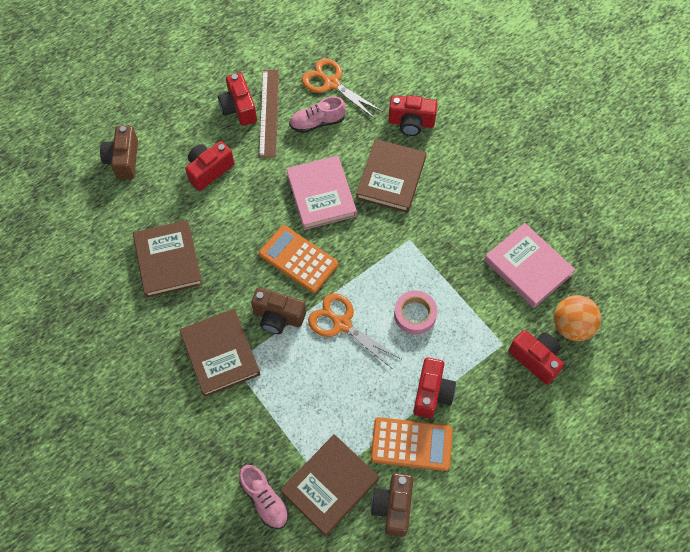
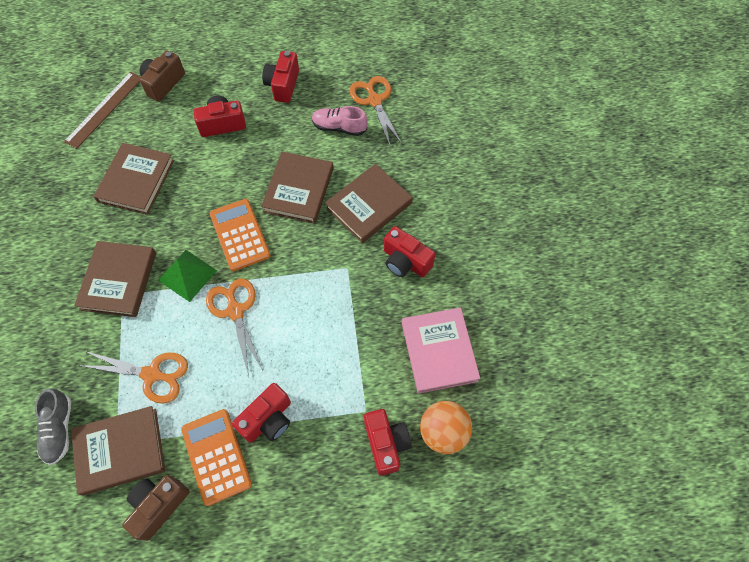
camera: 30 degrees right, 0 degrees up
pink shoe [239,465,289,529] -> grey shoe [35,389,71,465]
brown camera [251,287,306,334] -> green pyramid [158,250,217,302]
brown ruler [259,70,279,157] -> brown ruler moved to [64,72,141,149]
pink book [286,156,357,230] -> brown book [261,152,334,224]
orange calculator [371,417,453,471] -> orange calculator turned 150 degrees counterclockwise [181,409,252,506]
red camera [388,95,438,136] -> red camera moved to [384,226,436,277]
pink tape [394,291,438,335] -> none
none -> orange scissors [82,351,188,404]

